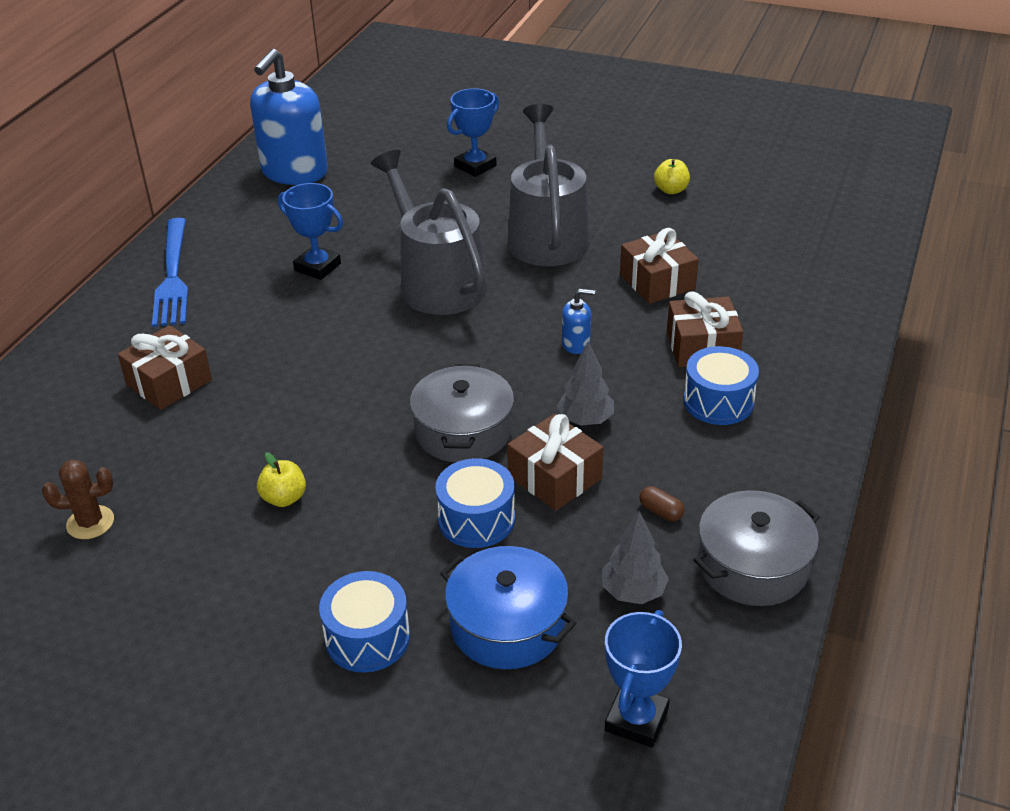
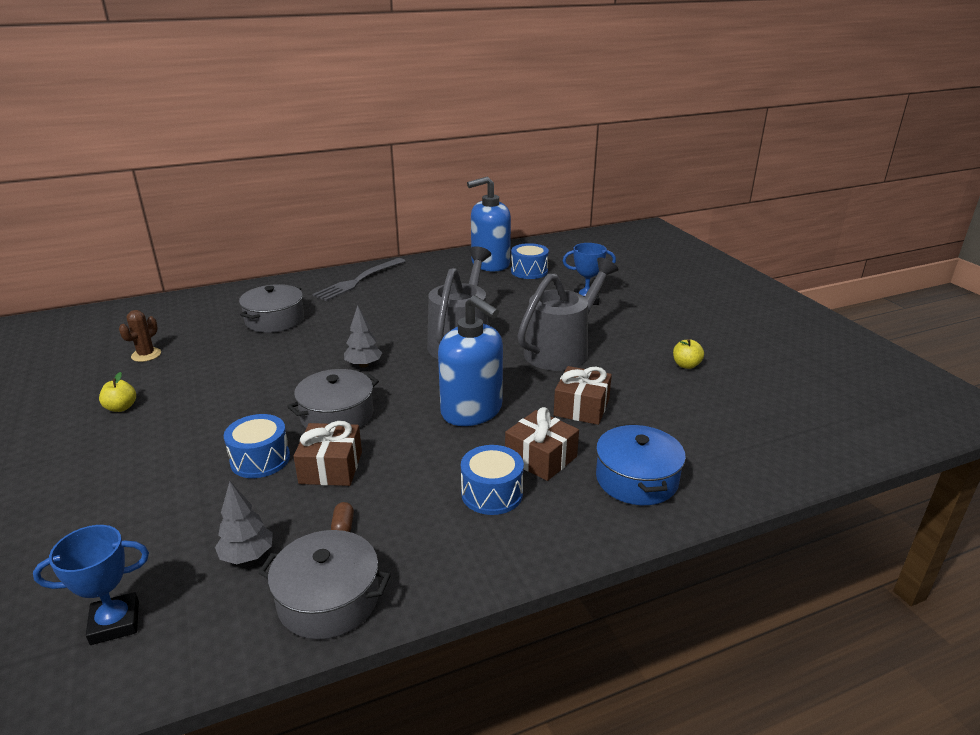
camera: 45 degrees right, 10 degrees down
brown cactus [42,459,114,539] -> brown cactus turned 75 degrees clockwise [119,310,161,362]
brown gift [118,325,212,410] -> grey pot [239,284,304,333]
blue fork [152,218,188,327] -> grey fork [312,258,406,301]
yellow apple [257,452,306,507] -> yellow apple moved to [99,372,136,412]
blue trophy [278,183,343,280] -> none
blue drum [319,571,410,673] -> blue drum moved to [511,243,549,279]
blue pot [440,546,576,669] -> blue pot moved to [596,424,686,505]
grey tree [557,341,614,426] -> grey tree moved to [344,305,382,368]
blue soap dispenser [562,289,595,354] -> blue soap dispenser [438,295,503,426], size x2.40

